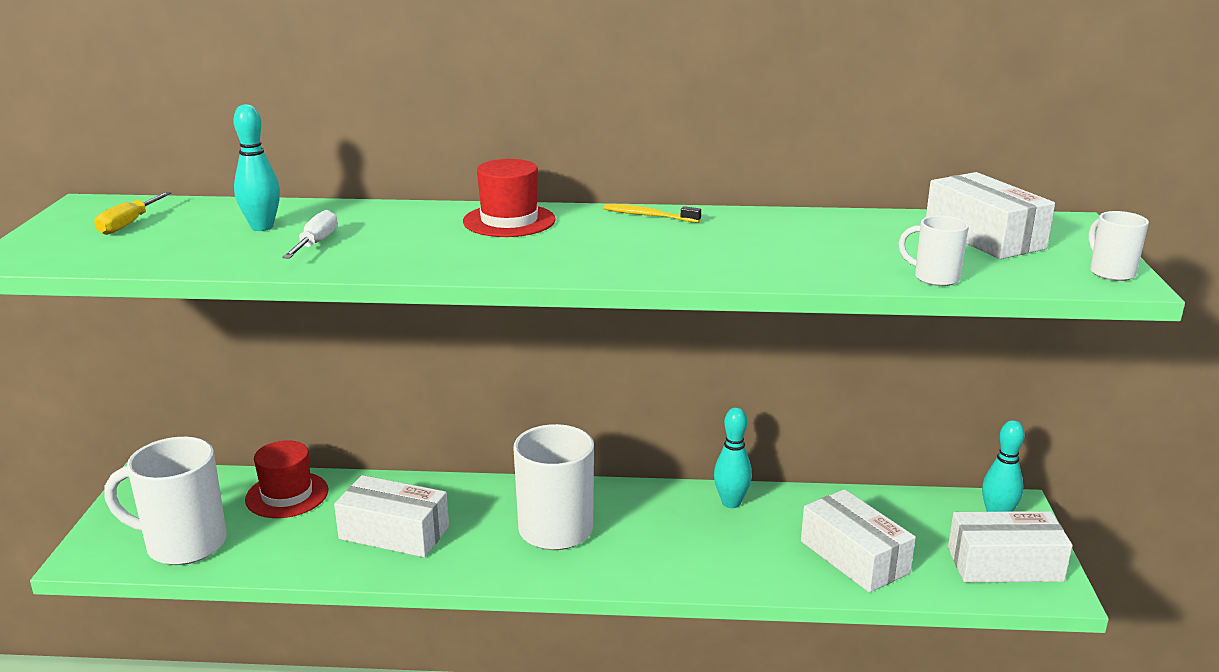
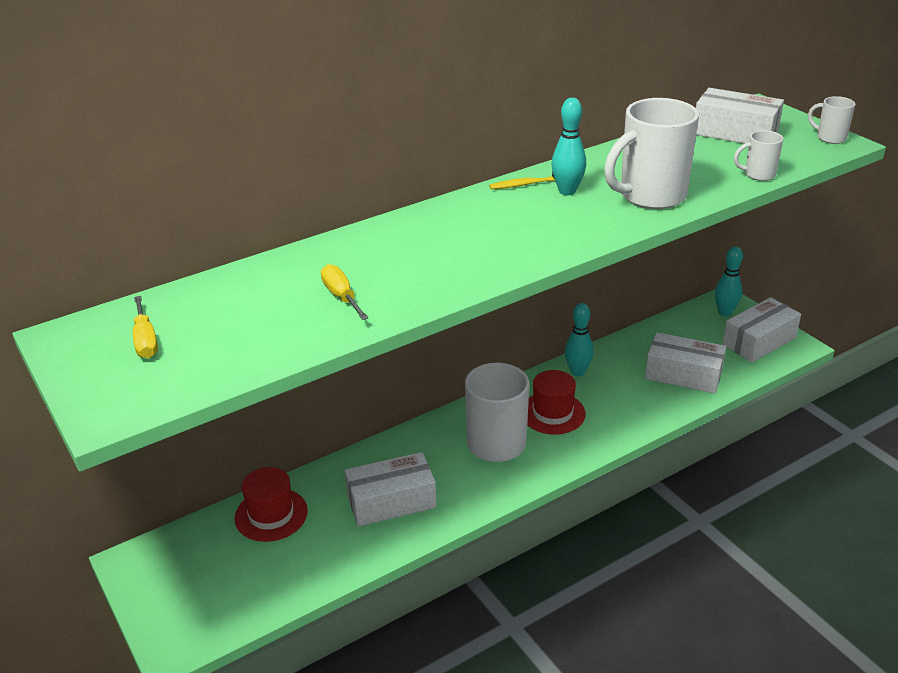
camera: 35 degrees left, 10 degrees up
white mug [104,437,227,565] -> white mug moved to [604,98,699,209]
turquoise bowling pin [234,104,280,231] -> turquoise bowling pin moved to [551,98,586,195]
white screwdriver [282,210,338,259] -> yellow screwdriver [321,264,369,320]
red hat [463,159,556,237] -> red hat moved to [527,370,586,434]

